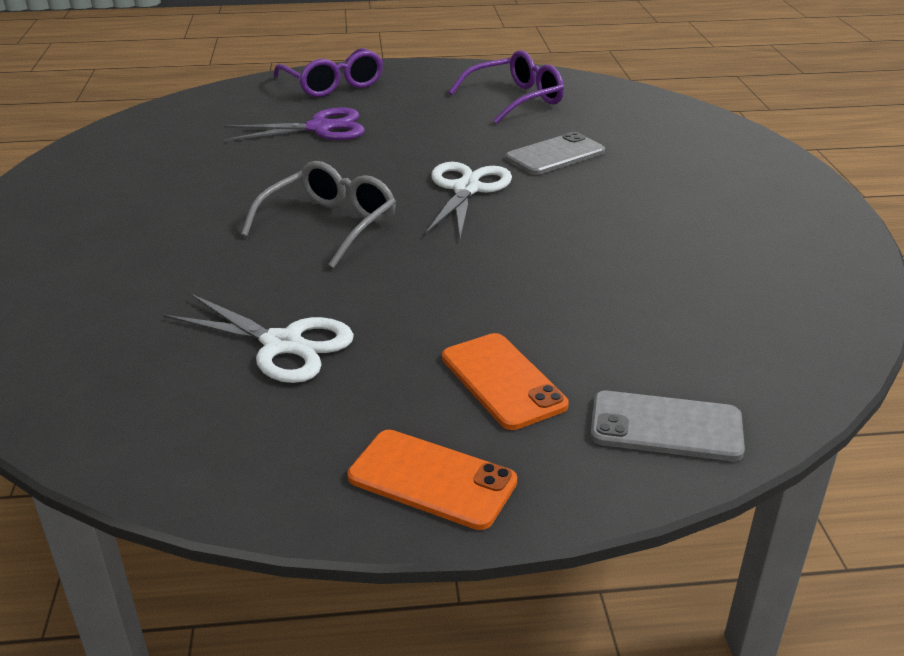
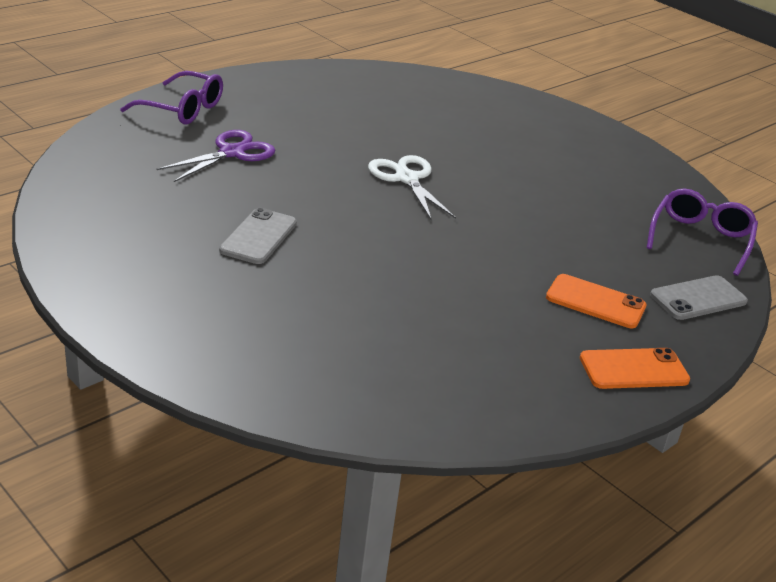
camera: 40 degrees left, 0 degrees up
white scissors [163,293,354,383] -> none
grey glasses [241,161,396,268] -> none
purple glasses [449,50,564,124] -> purple glasses moved to [647,188,758,276]
grey phone [506,132,605,175] -> grey phone moved to [219,208,297,264]

